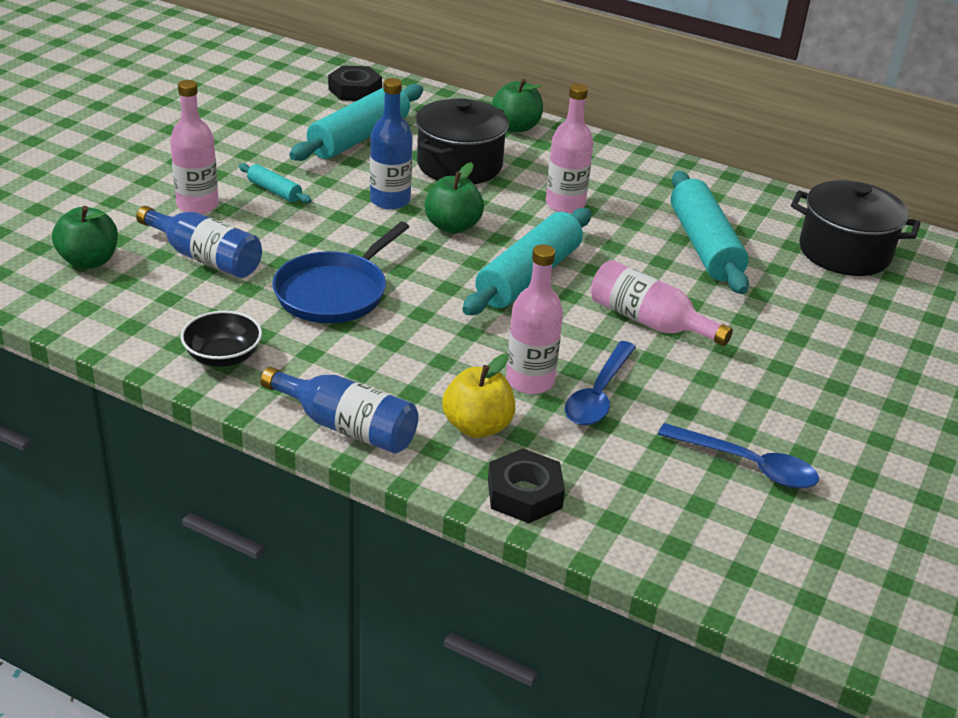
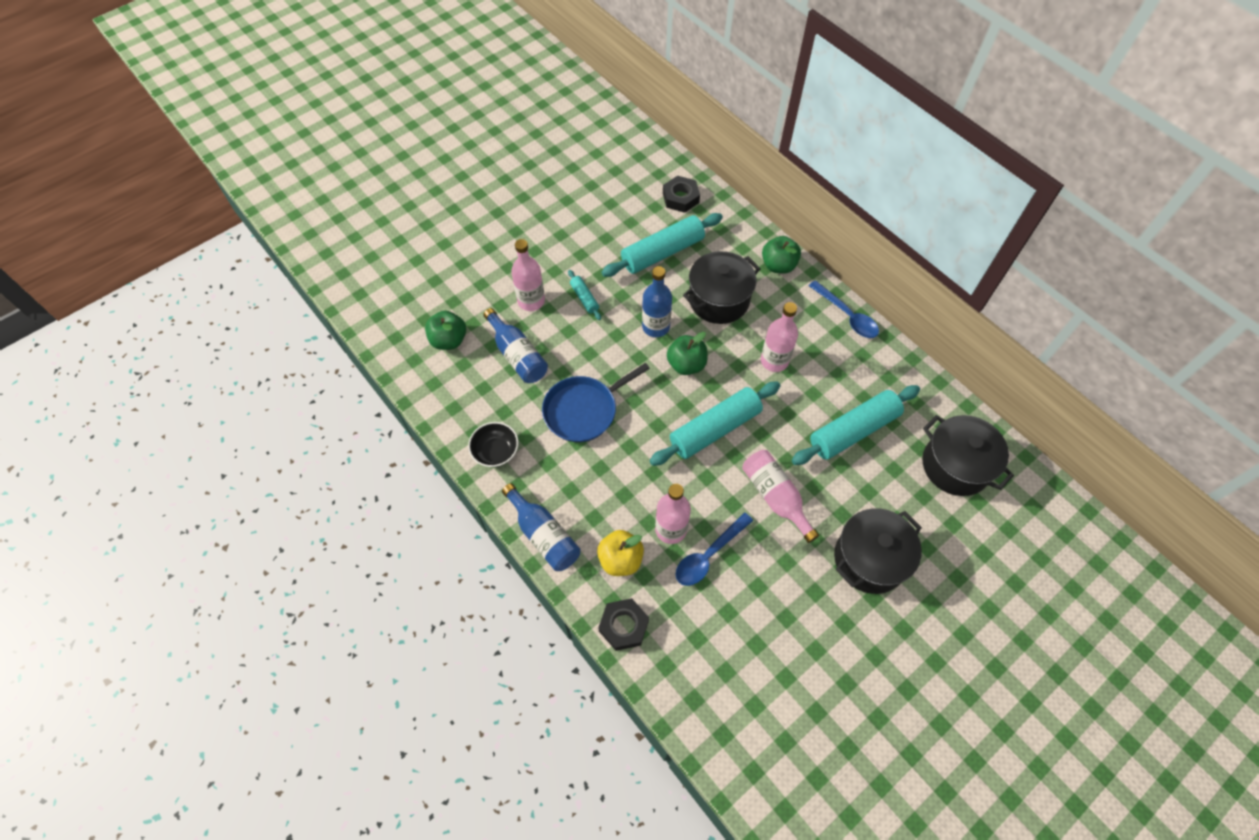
camera: 25 degrees right, 25 degrees up
blue spoon [658,423,819,489] -> blue spoon moved to [809,280,879,338]
turquoise rolling pin [671,171,749,294] -> turquoise rolling pin turned 45 degrees clockwise [792,385,920,465]
none -> black pot [834,508,922,594]

